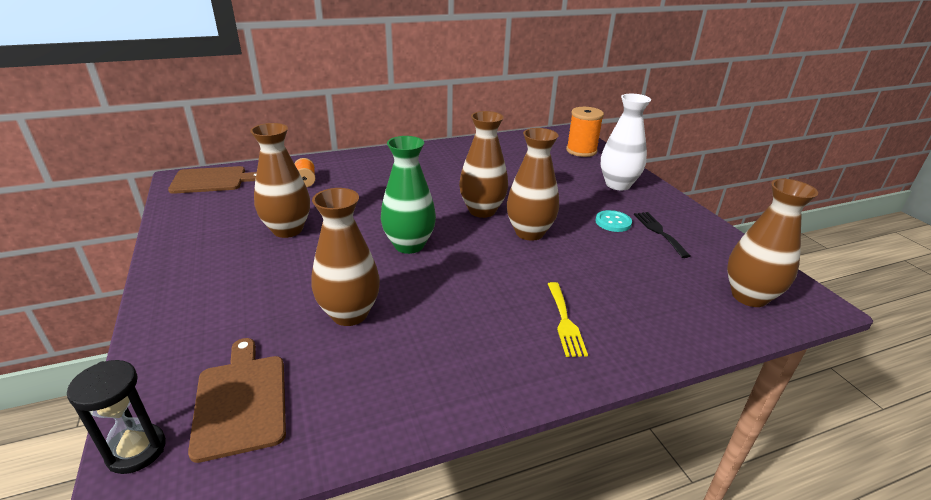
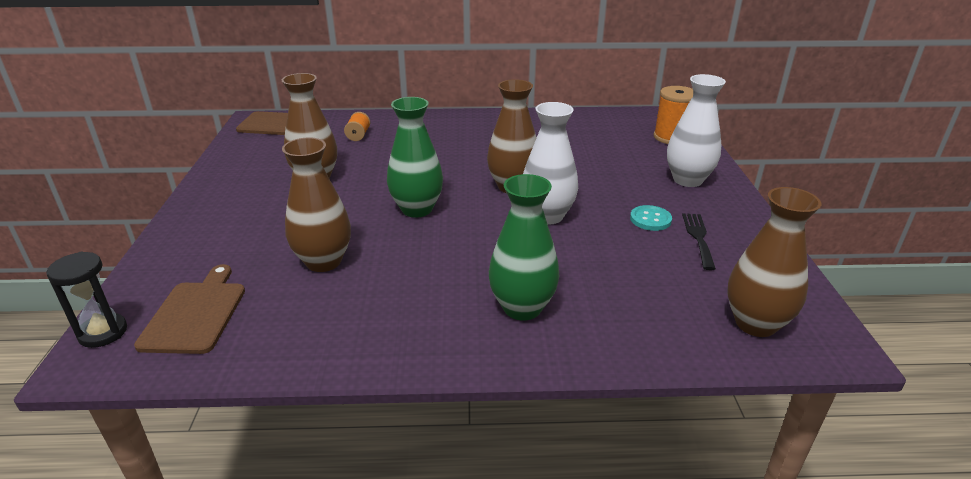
camera: 20 degrees right, 0 degrees up
brown vase [507,128,559,241] -> white vase [523,102,578,224]
yellow fork [548,282,588,357] -> green vase [489,174,559,320]

